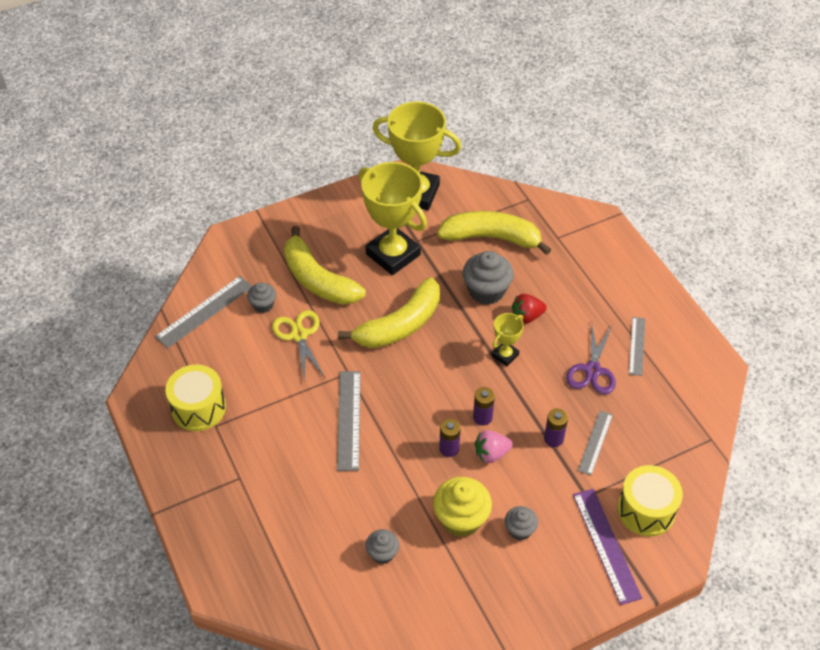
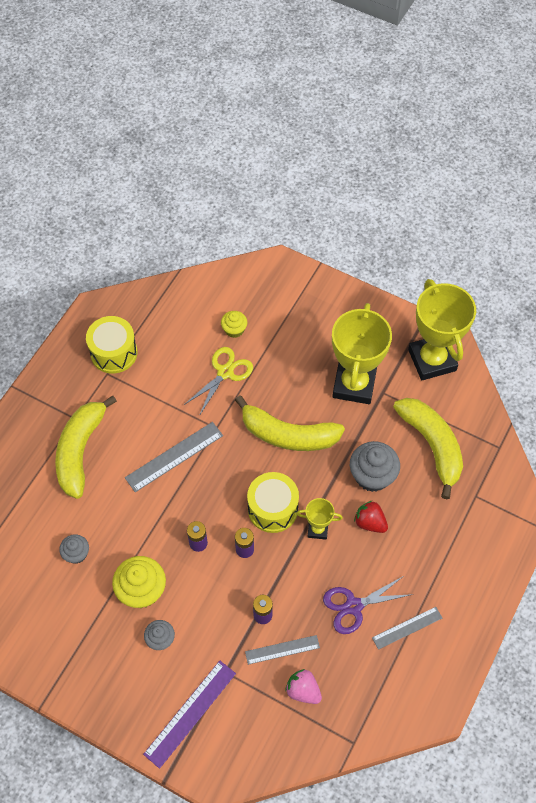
camera: 55 degrees right, 10 degrees up
grey ruler [155,276,252,348] -> none
grey cupcake [247,283,276,313] -> yellow cupcake [221,311,247,338]
yellow banana [284,226,366,305] -> yellow banana moved to [55,395,117,499]
pink strawberry [475,430,513,463] -> pink strawberry moved to [285,669,322,704]
yellow drum [617,465,683,537] -> yellow drum moved to [247,472,299,533]

